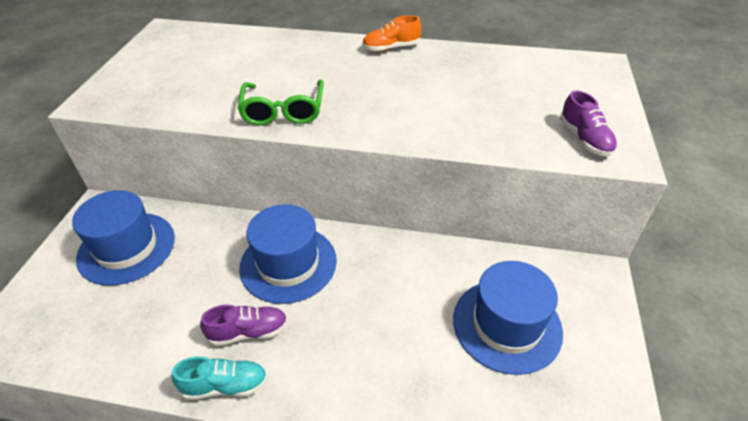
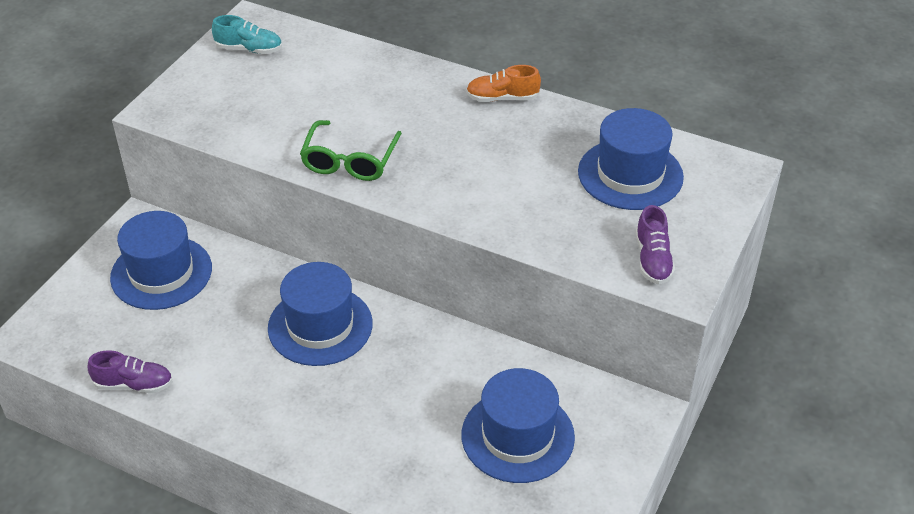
camera: 15 degrees right, 0 degrees up
turquoise shoe [172,356,267,400] -> turquoise shoe moved to [212,15,282,54]
purple shoe [200,305,288,346] -> purple shoe moved to [88,350,173,393]
none -> blue hat [578,108,684,210]

